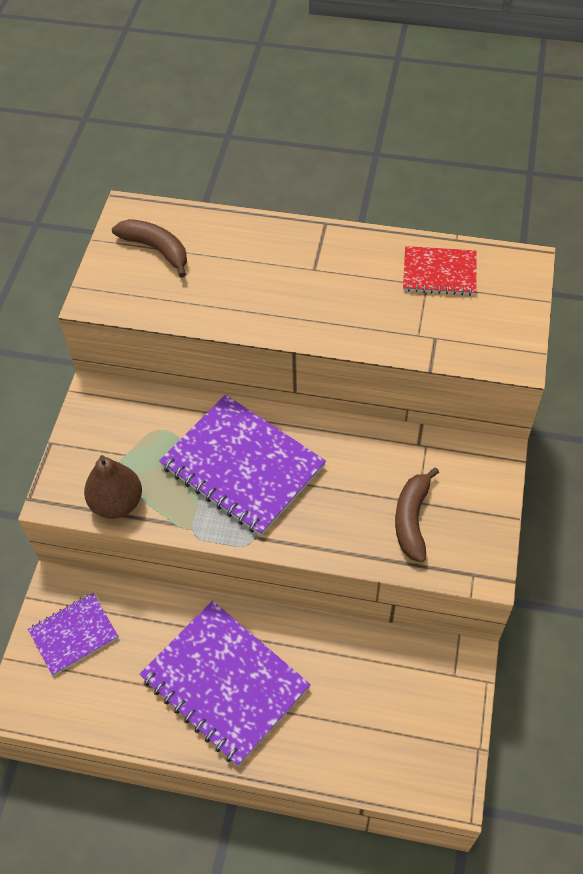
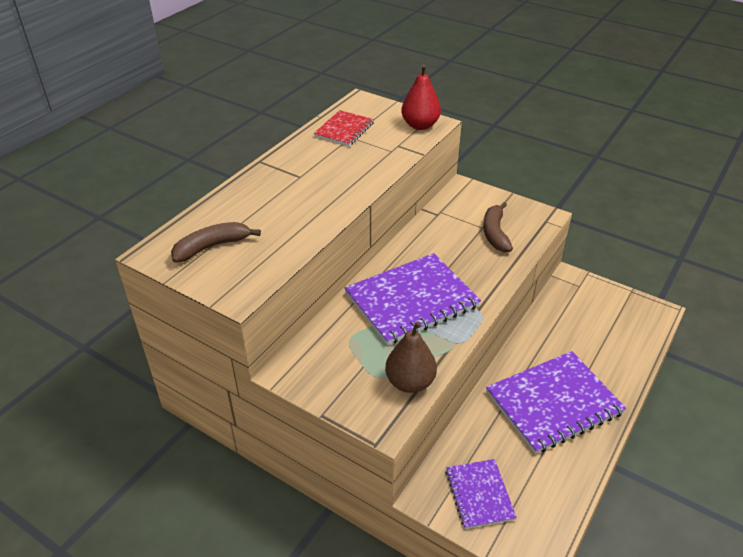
camera: 70 degrees left, 15 degrees down
brown banana [395,467,439,562] -> brown banana turned 60 degrees clockwise [483,202,513,252]
none -> red pear [401,64,441,130]

